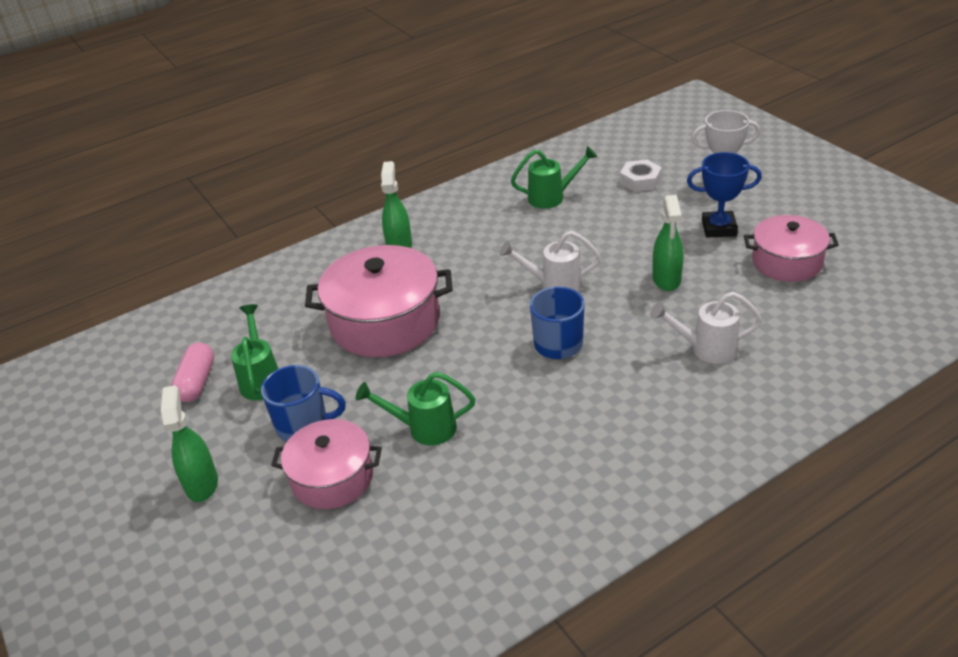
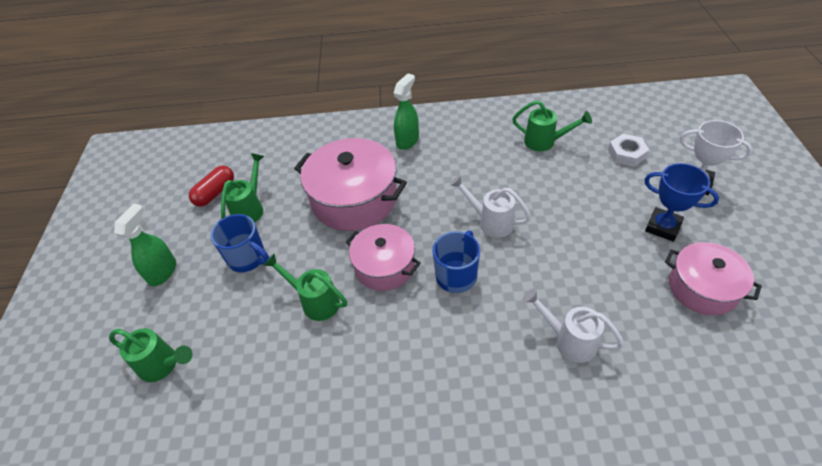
camera: 30 degrees right, 10 degrees up
pink capsule [171,343,214,402] -> red capsule [189,166,234,207]
pink pot [271,419,382,509] -> pink pot moved to [346,224,421,291]
green spray bottle [652,195,683,291] -> none
none -> green watering can [109,328,193,382]

